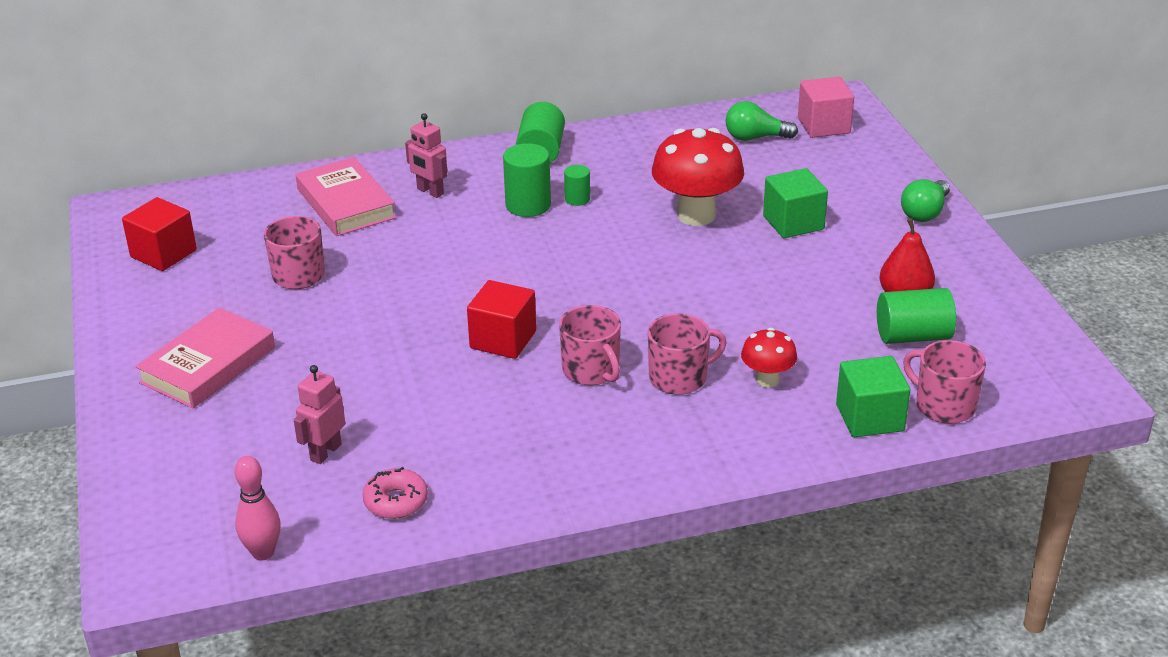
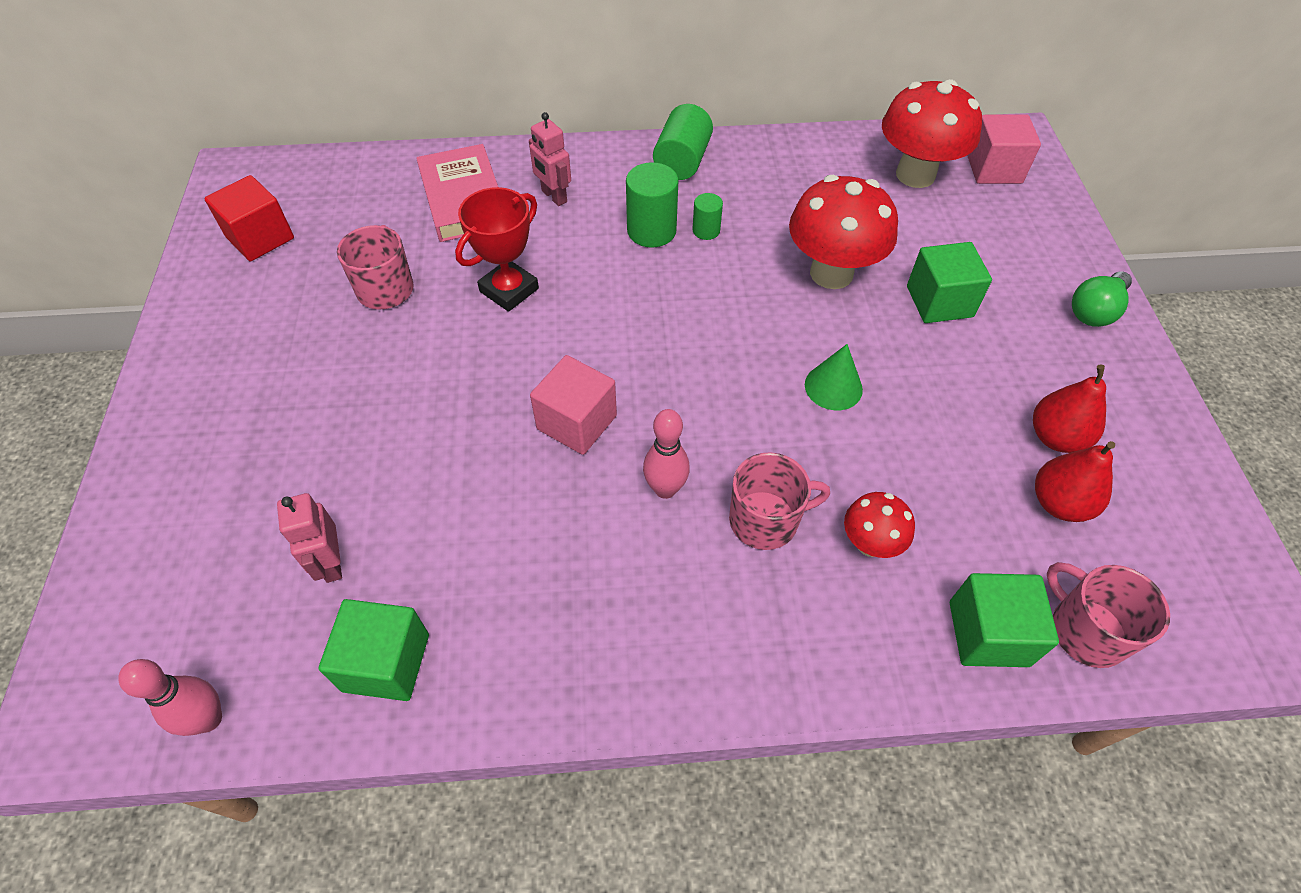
camera: 10 degrees right, 20 degrees up
pink book [135,307,275,409] -> none
pink robot [294,365,345,464] -> pink robot turned 60 degrees counterclockwise [277,493,342,583]
pink donut [363,467,428,519] -> green cube [318,599,429,701]
red cube [467,280,536,359] -> pink cube [530,355,617,455]
pink mug [559,305,621,385] -> pink bowling pin [643,409,690,499]
green light bulb [725,101,798,141] -> red mushroom [882,79,982,188]
green cylinder [877,288,956,344] -> red pear [1035,441,1115,522]
none -> red trophy [455,187,539,312]
none -> green cone [805,344,863,410]

